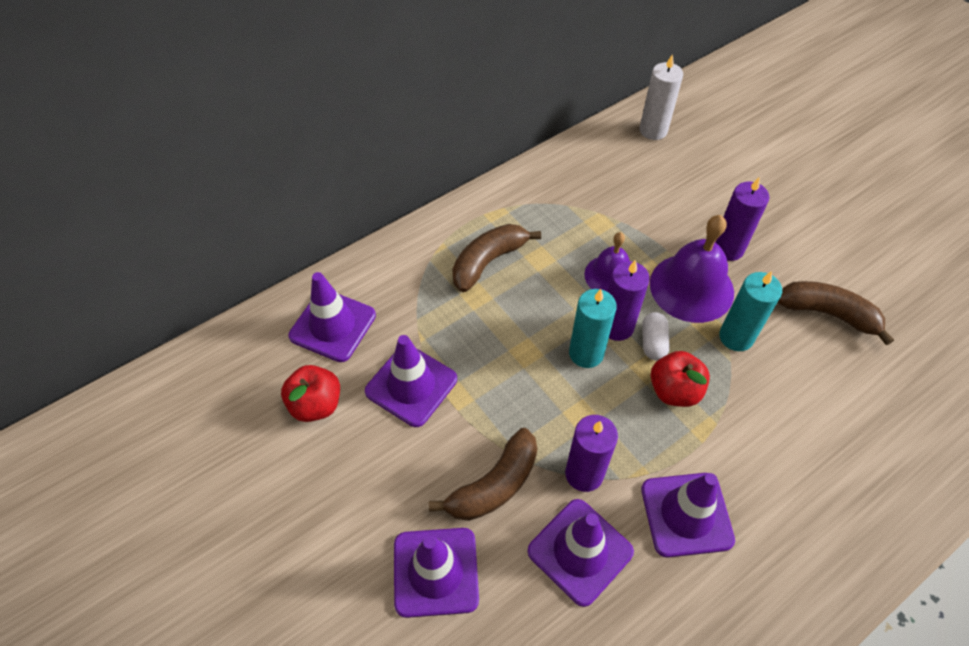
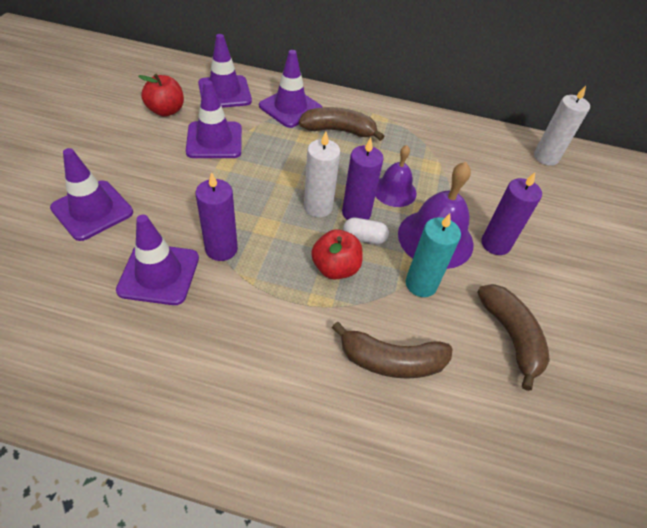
camera: 45 degrees right, 5 degrees down
brown banana [429,428,537,521] -> brown banana moved to [332,321,452,379]
turquoise candle [569,289,617,368] -> white candle [304,131,340,217]
purple traffic cone [641,473,735,558] -> purple traffic cone moved to [259,50,323,128]
white capsule [642,312,670,360] -> white capsule turned 45 degrees clockwise [343,218,389,244]

